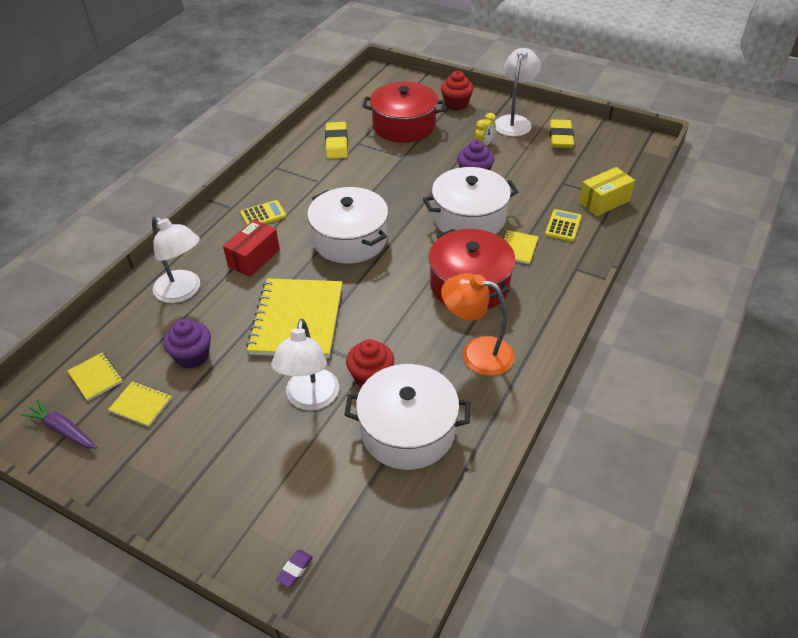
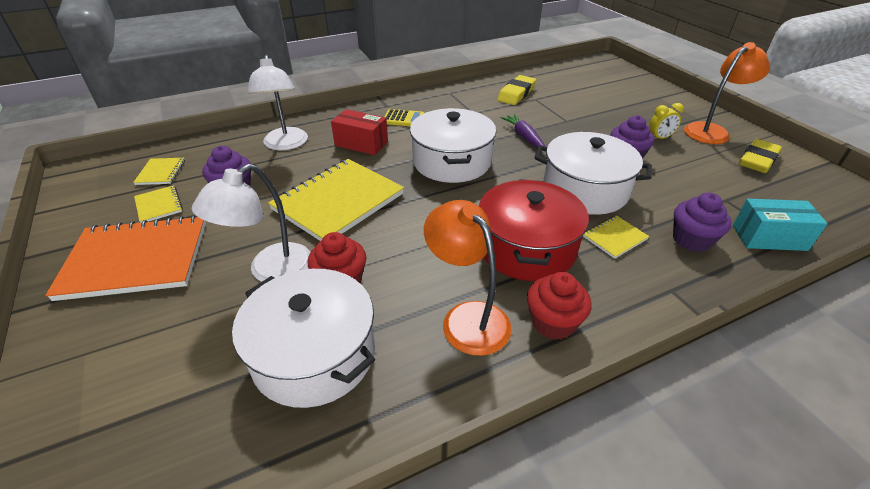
camera: 35 degrees right, 5 degrees down
purple carrot [21,400,97,449] -> purple carrot moved to [501,114,546,148]
red box [223,220,280,277] -> red box turned 45 degrees clockwise [331,109,388,155]
purple eraser [276,550,313,588] -> none
red pot [362,82,446,143] -> none
red cupcake [441,71,474,110] -> red cupcake moved to [527,272,592,340]
white lamp [495,48,541,136] -> orange lamp [684,42,770,144]
yellow calculator [545,209,582,242] -> purple cupcake [673,193,732,252]
yellow box [579,167,635,216] -> turquoise box [733,199,828,251]
none -> orange notebook [45,215,206,301]

